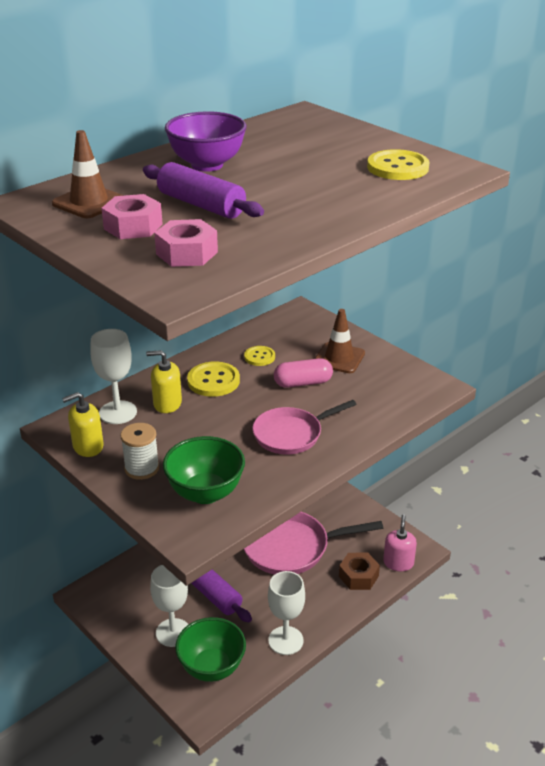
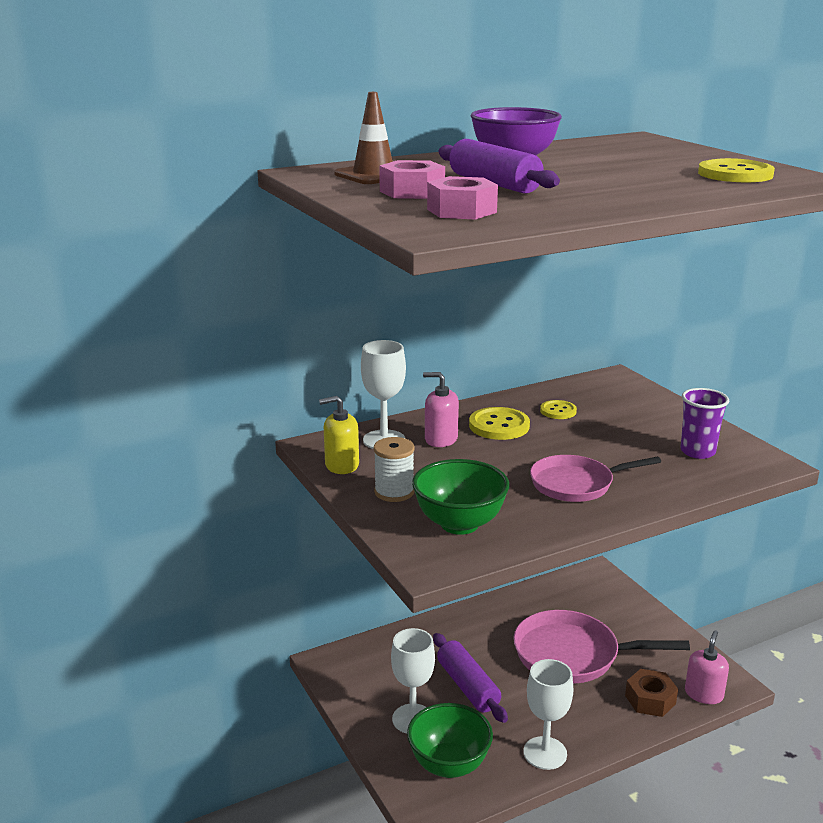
camera: 15 degrees right, 10 degrees down
yellow soap dispenser [146,350,182,413] -> pink soap dispenser [423,372,459,447]
pink capsule [274,358,333,388] -> none
brown traffic cone [315,309,365,373] -> none
none -> purple cup [680,388,729,459]

